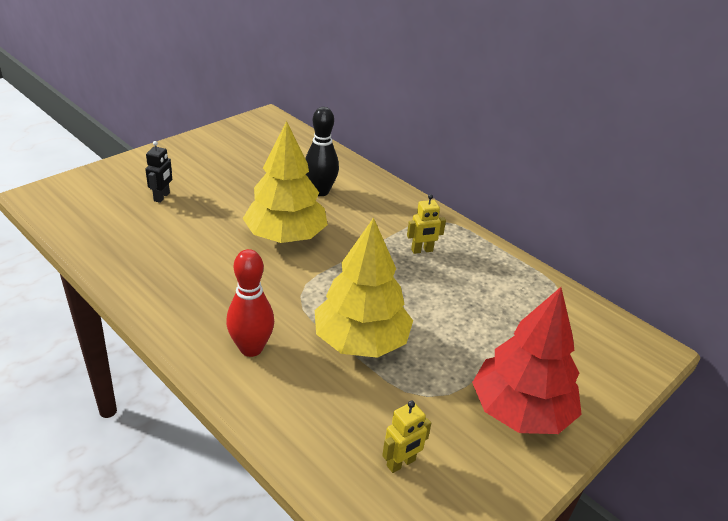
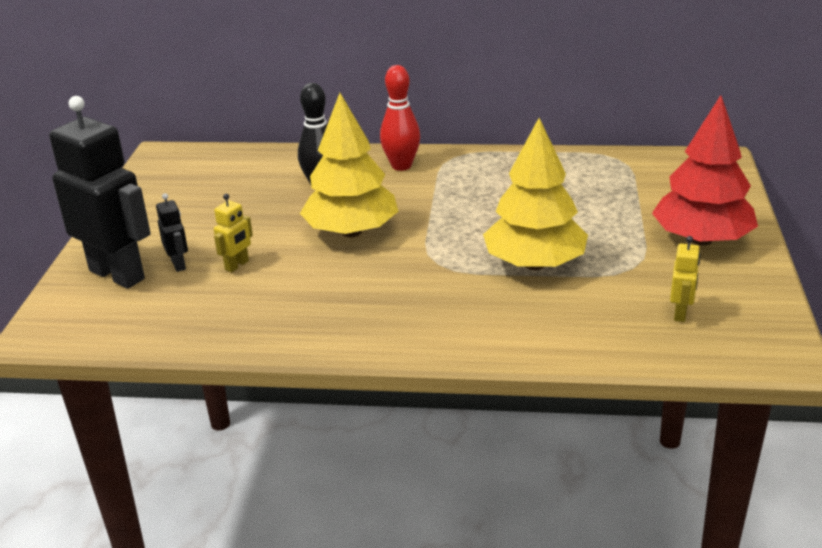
camera: 35 degrees left, 5 degrees down
red bowling pin [226,249,274,357] -> red bowling pin moved to [380,65,420,171]
yellow robot [407,194,446,254] -> yellow robot moved to [214,194,253,272]
none -> black robot [49,96,151,289]

